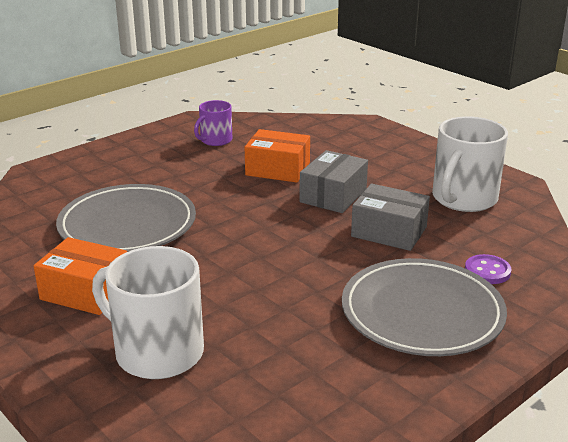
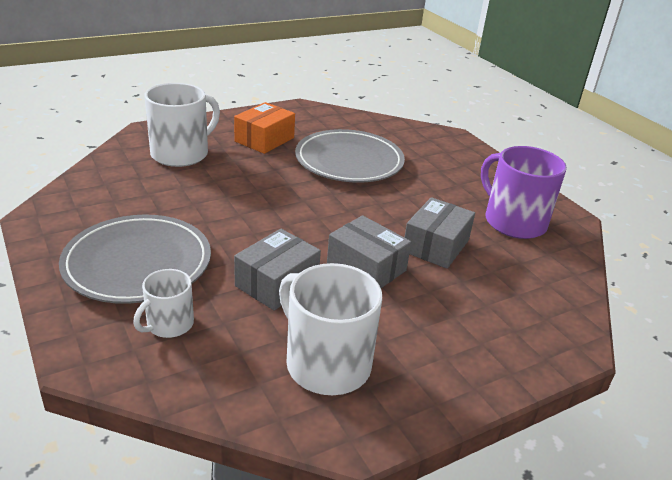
camera: 100 degrees right, 5 degrees up
purple mug [194,100,233,146] -> purple mug [481,146,567,239], size x1.78
orange box [245,129,310,183] -> grey box [404,197,475,269]
purple button [465,254,512,284] -> white mug [133,269,194,338]

